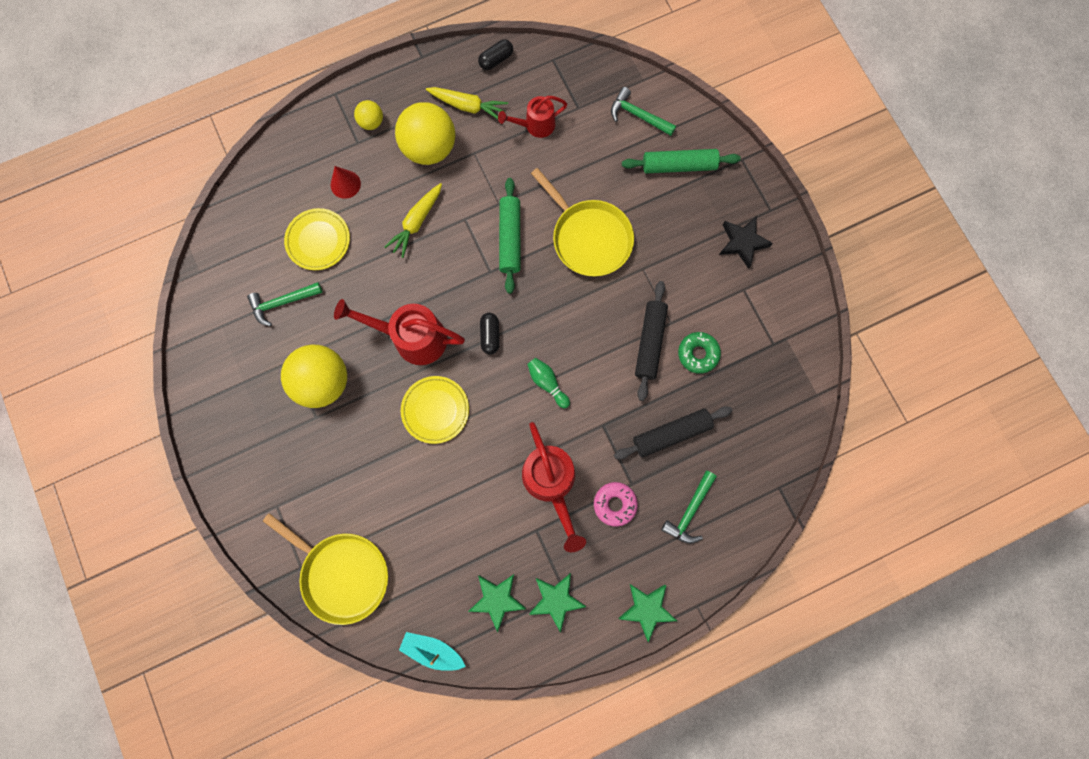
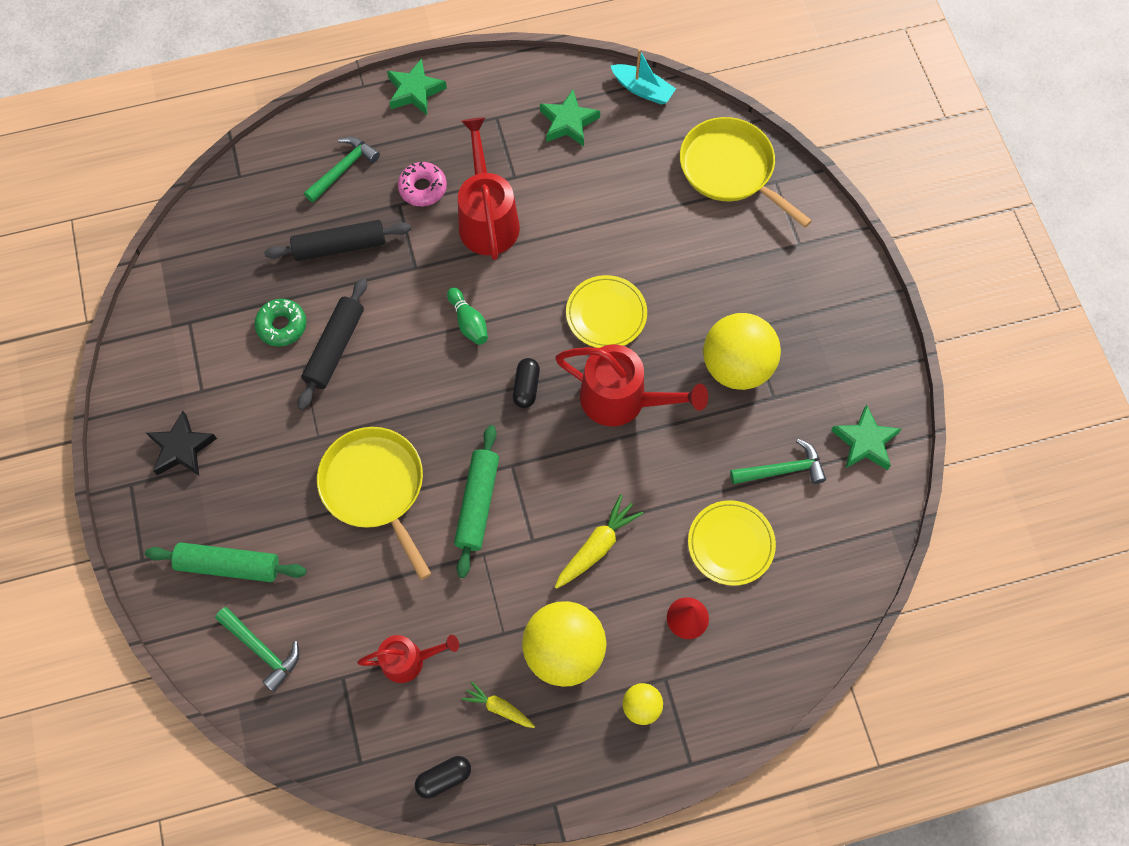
camera: 170 degrees left, 10 degrees down
yellow carrot [426,87,508,119] -> yellow carrot [462,681,535,728], size x0.64
green star [529,573,586,633] -> green star moved to [831,405,901,470]

